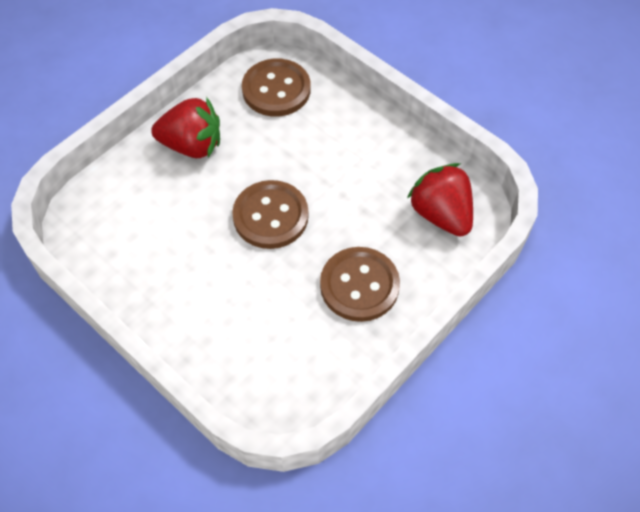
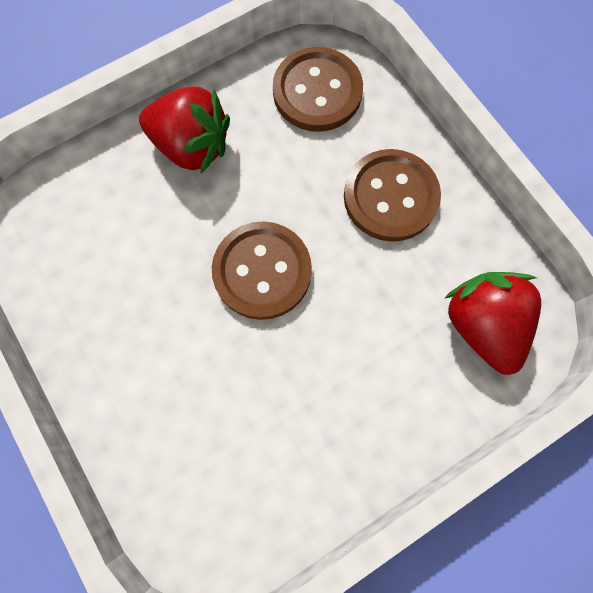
camera: 15 degrees right, 15 degrees up
brown button [320,247,400,322] -> brown button moved to [344,149,441,242]

